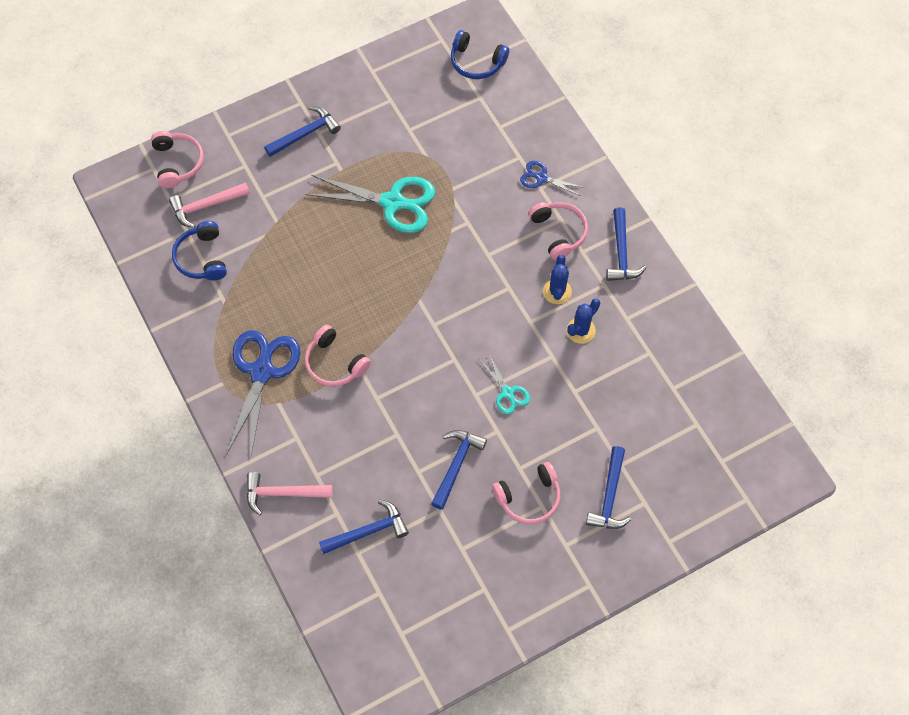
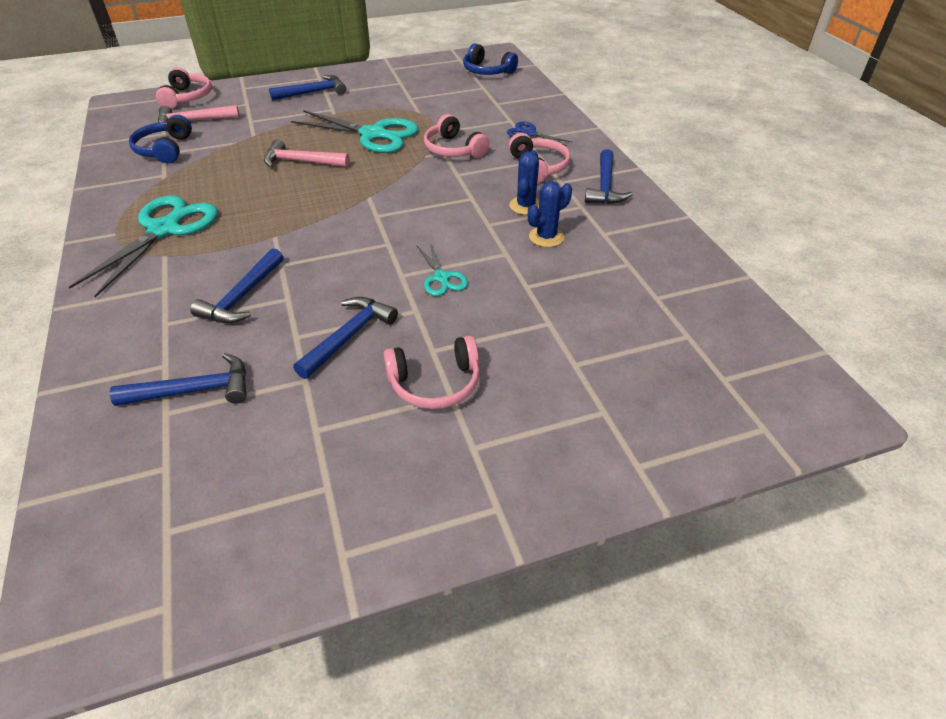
camera: 10 degrees right, 20 degrees down
blue scissors [227,330,301,455] -> turquoise scissors [69,196,218,298]
pink hammer [247,472,333,515] -> pink hammer moved to [264,139,350,168]
pink headphones [305,325,371,387] -> pink headphones moved to [424,114,489,158]
blue hammer [586,446,632,529] -> blue hammer moved to [190,248,284,323]

